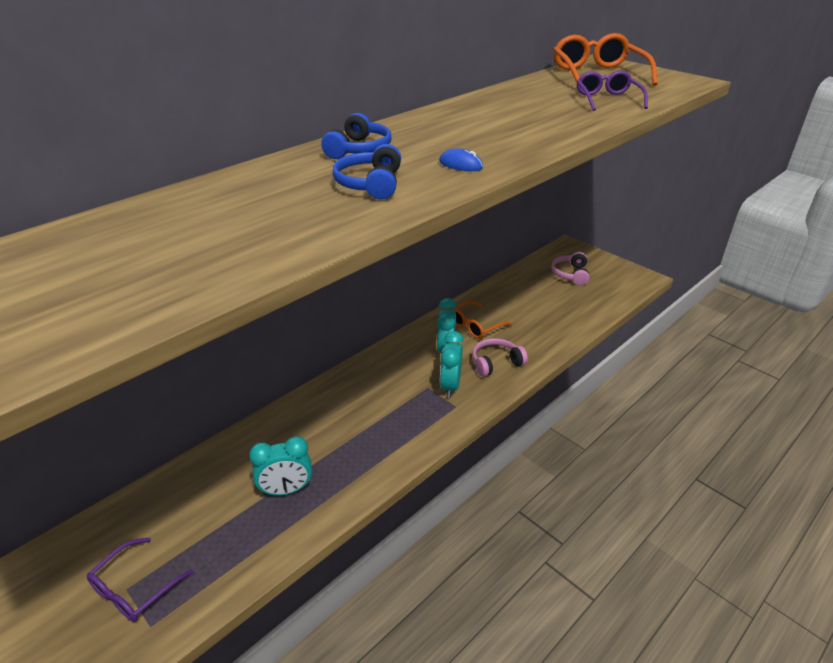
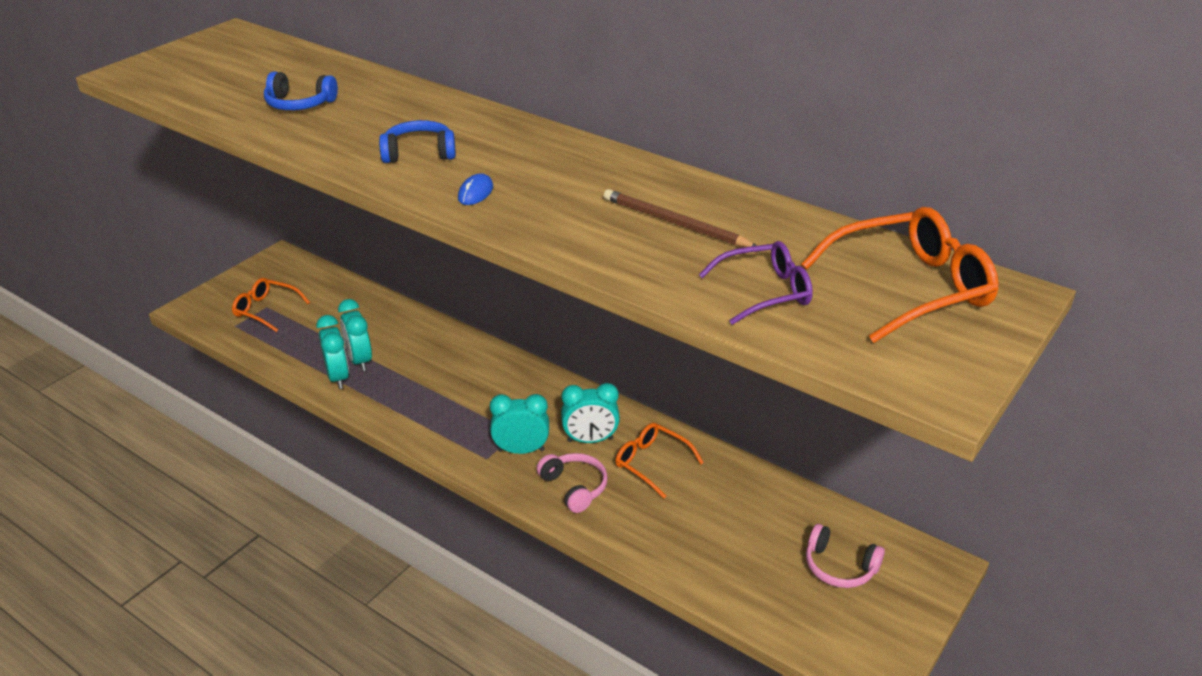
camera: 80 degrees right, 0 degrees up
purple glasses [87,537,194,622] -> orange glasses [232,278,310,332]
blue headphones [321,113,392,159] -> blue headphones moved to [264,72,338,110]
pink headphones [551,252,590,285] -> pink headphones turned 150 degrees counterclockwise [806,524,885,588]
none -> turquoise clock [316,315,349,389]
none -> brown pencil [604,189,757,247]

